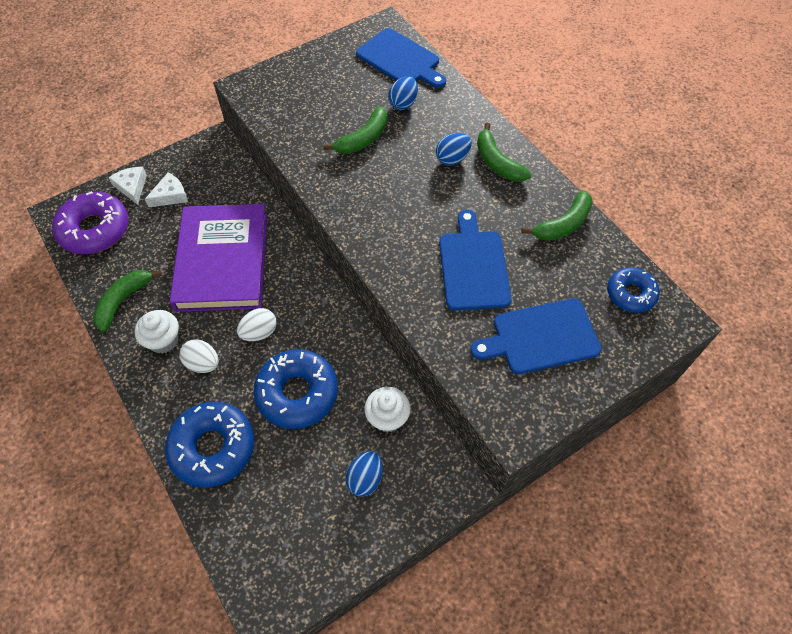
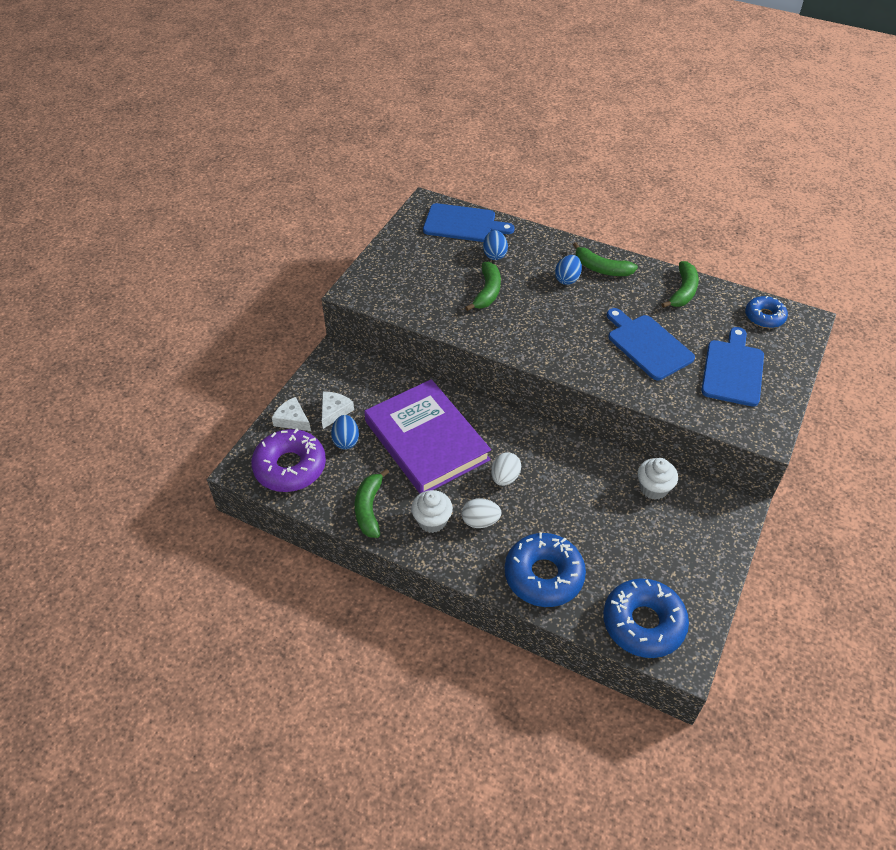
camera: 30 degrees left, 10 degrees down
blue donut [254,349,338,429] -> blue donut moved to [603,578,689,658]
blue egg [346,451,383,497] -> blue egg moved to [331,415,359,449]
blue cutting board [470,298,602,374] -> blue cutting board turned 150 degrees clockwise [701,327,764,407]

